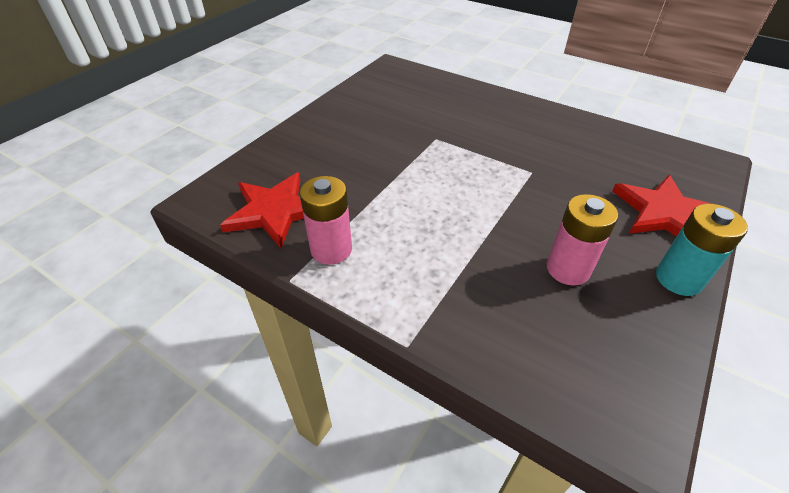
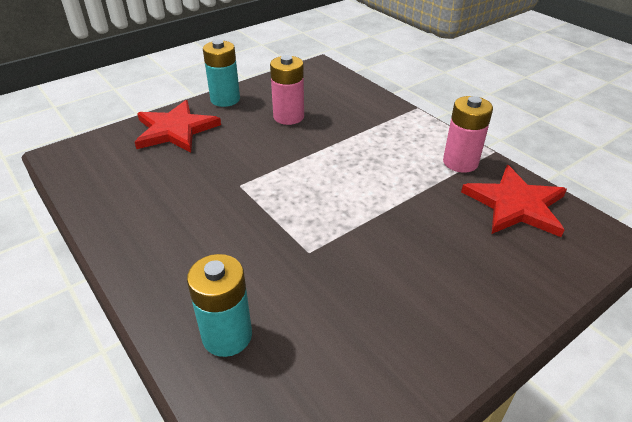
camera: 160 degrees left, 5 degrees down
none -> turquoise battery [187,254,252,357]

